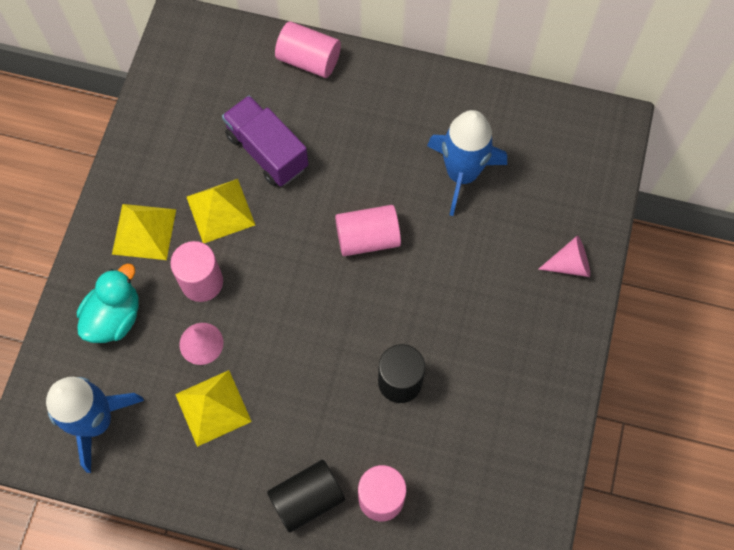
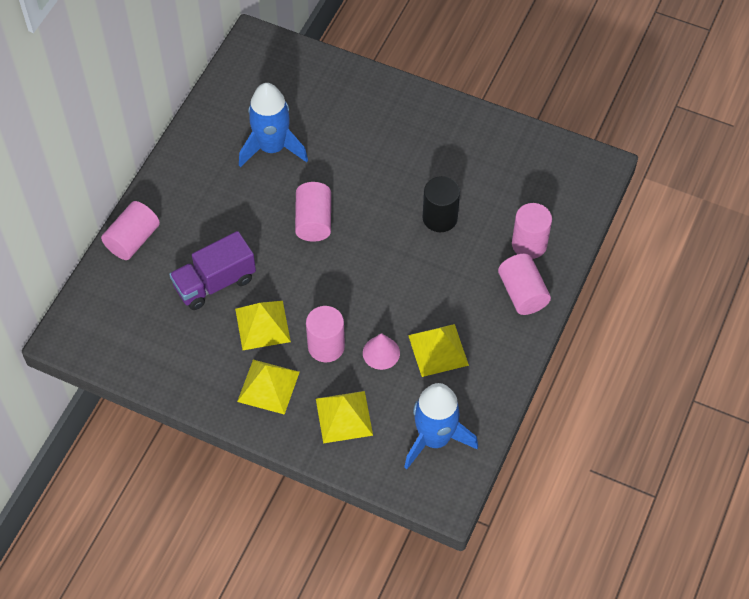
camera: 80 degrees left, 10 degrees down
turquoise duck [77,263,139,343] -> yellow pyramid [316,391,373,443]
black cylinder [267,460,345,533] -> pink cylinder [498,254,551,315]
pink cone [538,235,590,277] -> none

